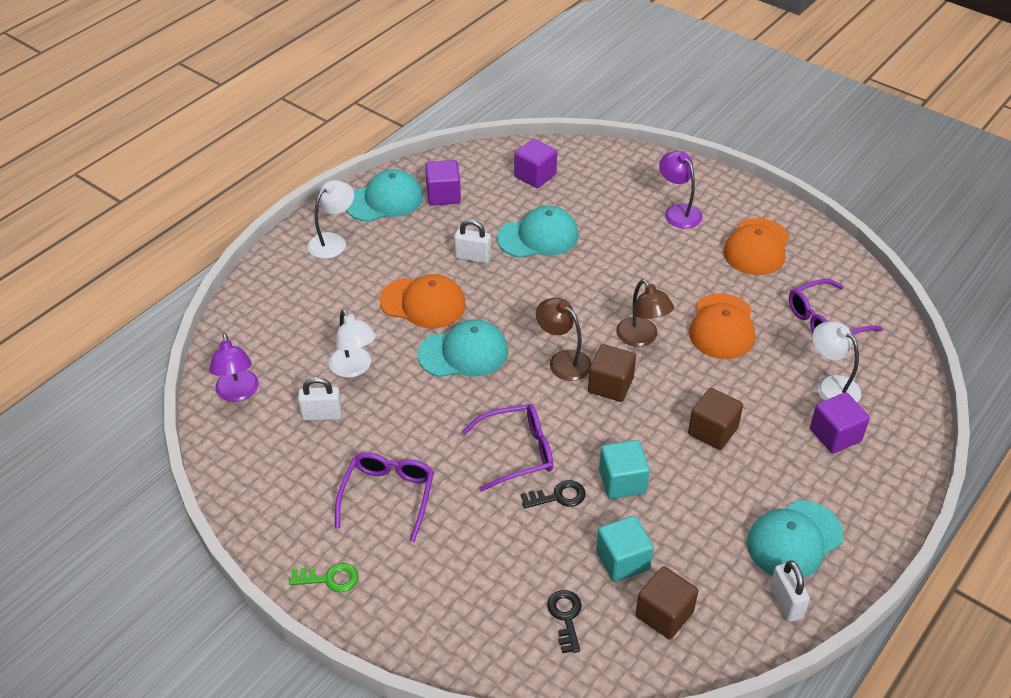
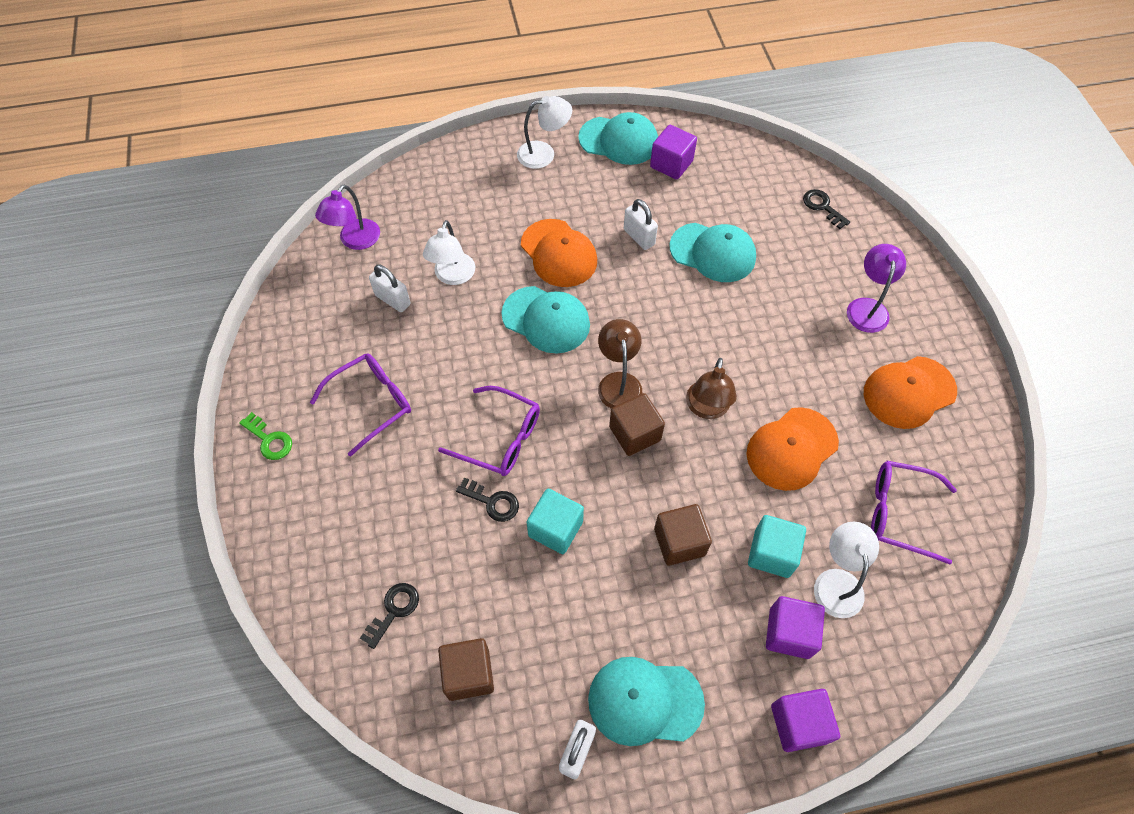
camera: 40 degrees right, 15 degrees up
purple cube [514,139,557,188] -> purple cube moved to [771,689,840,752]
turquoise cube [596,516,654,582] -> turquoise cube moved to [748,515,806,578]
none -> black key [803,189,850,229]

